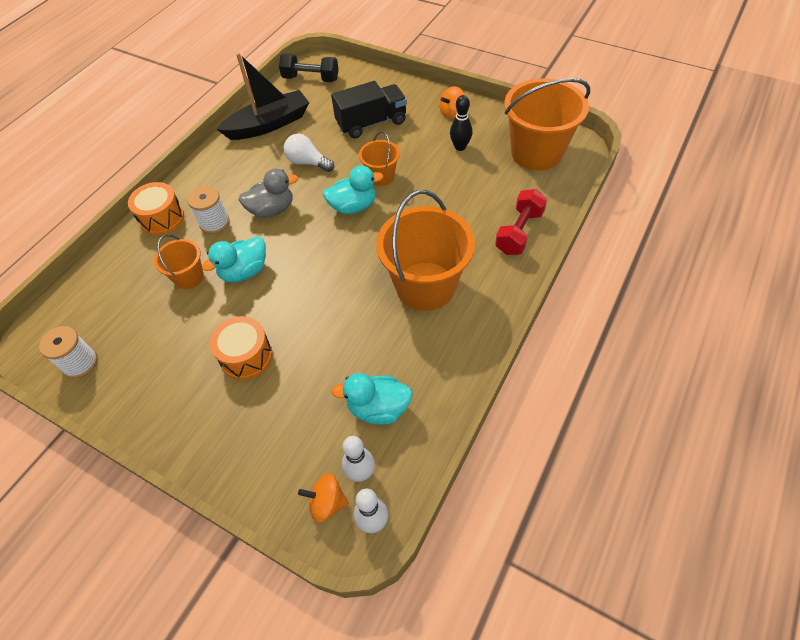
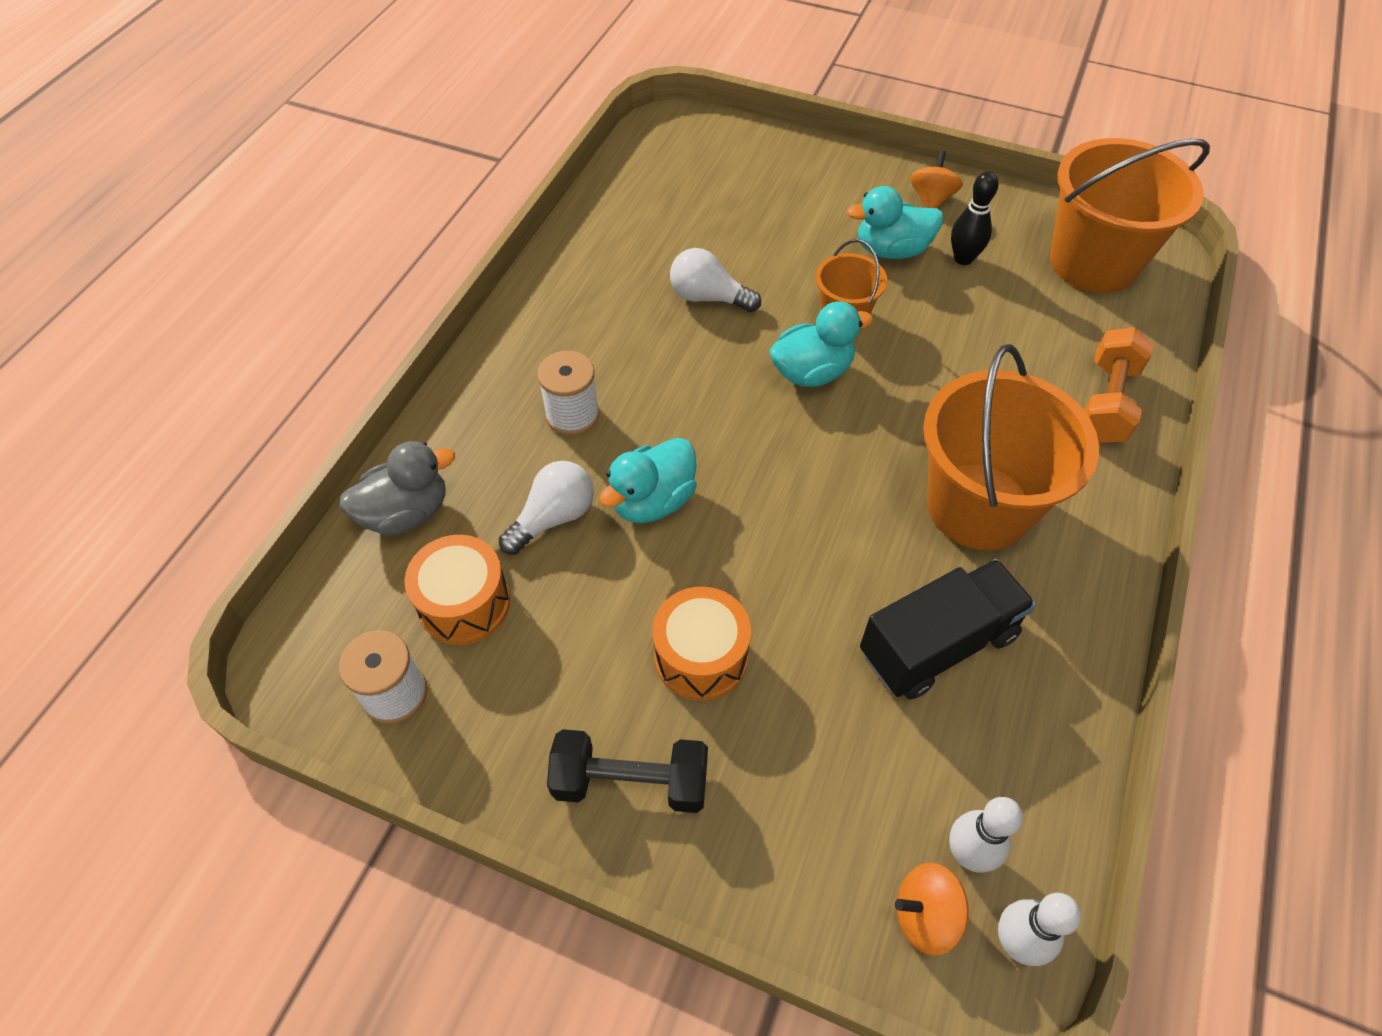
camera: 10 degrees left, 0 degrees up
orange drum [128,182,184,235] -> orange drum moved to [404,535,510,645]
orange bucket [154,234,204,289] -> white light bulb [499,461,594,555]
black boat [216,53,309,140] -> none
grey duck [239,169,298,218] -> grey duck moved to [339,441,455,536]
black dumbbell [279,54,339,82] -> black dumbbell moved to [547,729,708,813]
black truck [331,81,407,138] -> black truck moved to [860,559,1036,700]
turquoise duck [331,373,413,425] -> turquoise duck moved to [847,186,943,259]
orange spinning top [439,86,464,119] -> orange spinning top turned 150 degrees clockwise [910,150,963,208]
red dumbbell [495,189,547,255] -> orange dumbbell [1084,328,1154,443]

